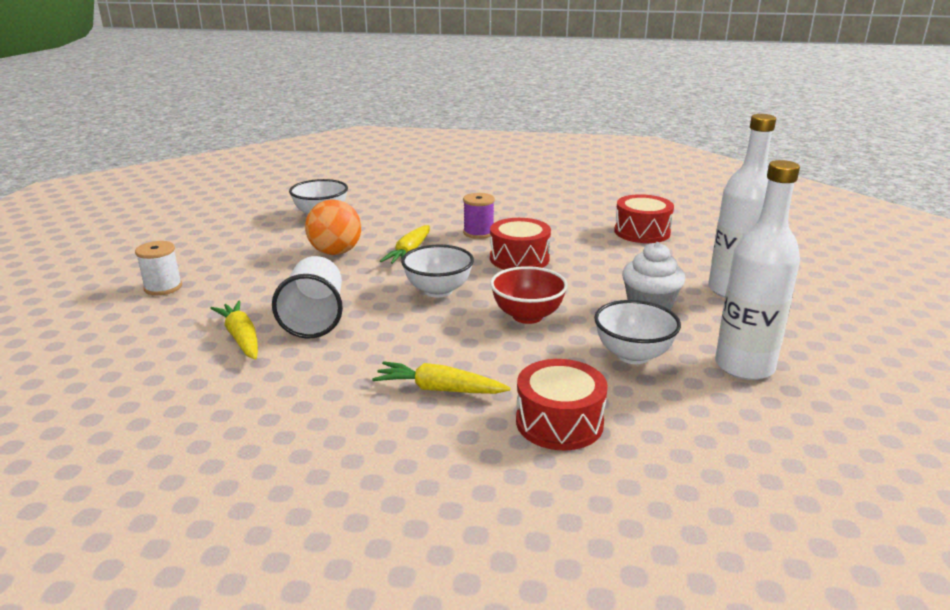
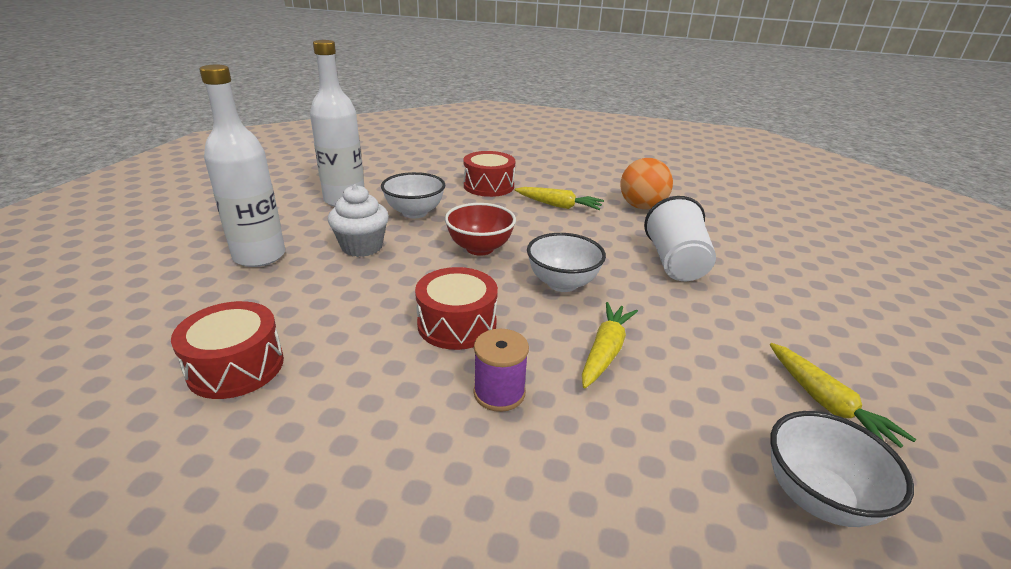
camera: 175 degrees left, 5 degrees up
white spool [135,241,182,295] -> none
yellow carrot [210,301,258,360] -> yellow carrot moved to [770,343,916,448]
orange ball [305,199,361,255] -> orange ball moved to [620,158,673,209]

